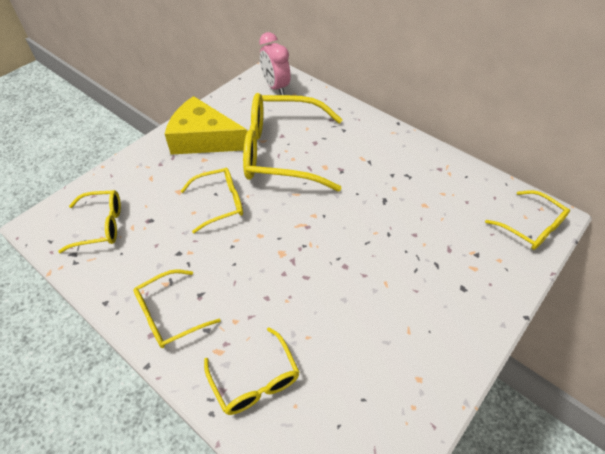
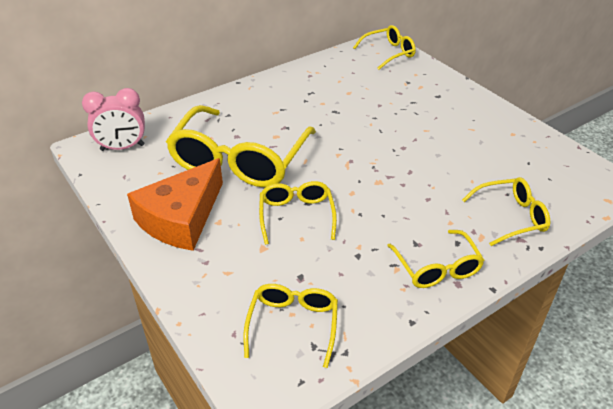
camera: 75 degrees left, 10 degrees down
yellow cheese [165,96,247,155] -> orange cheese [127,158,223,251]

